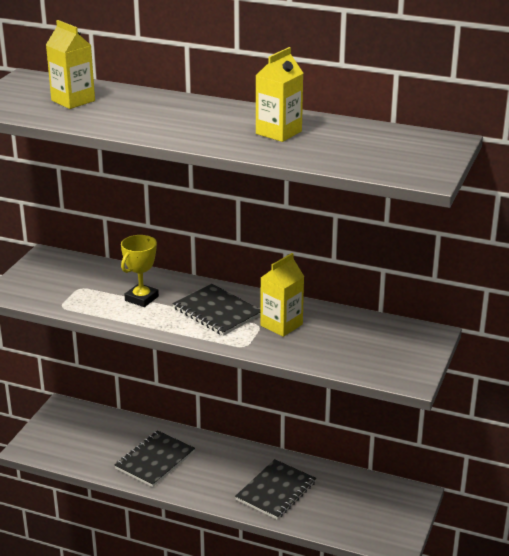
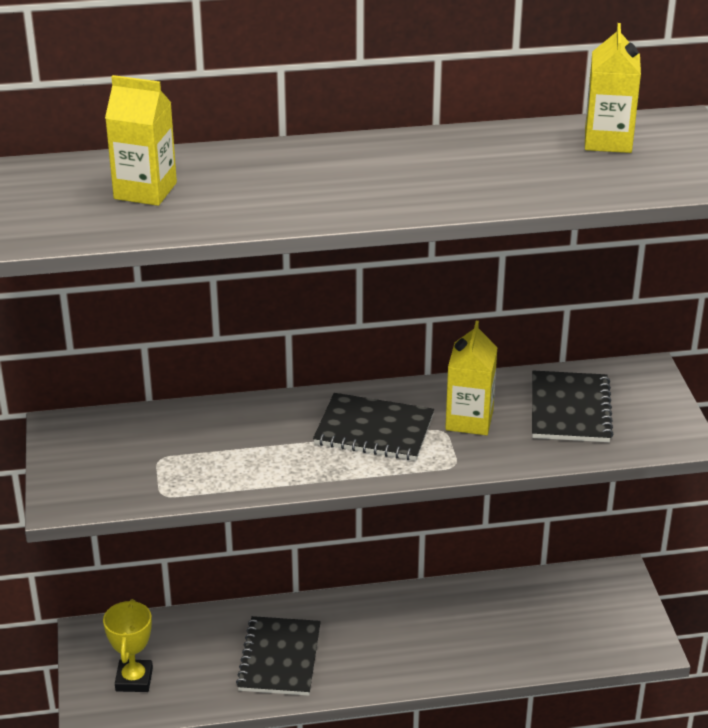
camera: 30 degrees left, 5 degrees up
yellow trophy [121,235,159,307] -> yellow trophy moved to [103,599,153,692]
black notebook [235,459,316,520] -> black notebook moved to [532,371,613,442]
yellow carton [255,47,303,142] -> yellow carton moved to [585,23,641,153]

